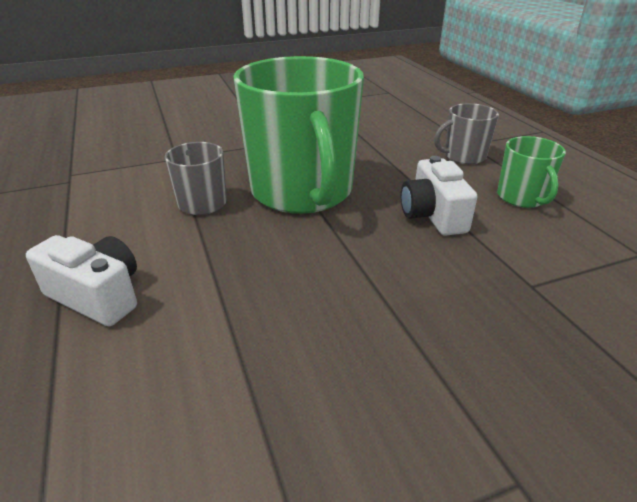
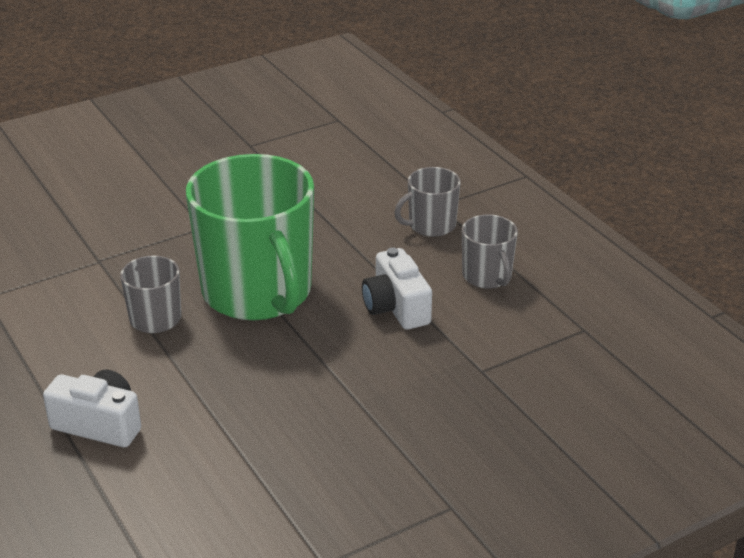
camera: 10 degrees left, 0 degrees up
green mug [497,136,566,208] -> grey mug [462,214,518,289]

